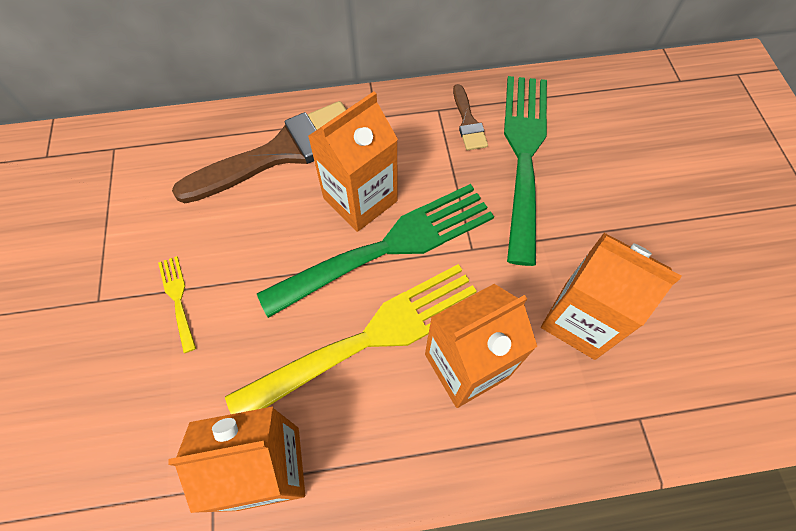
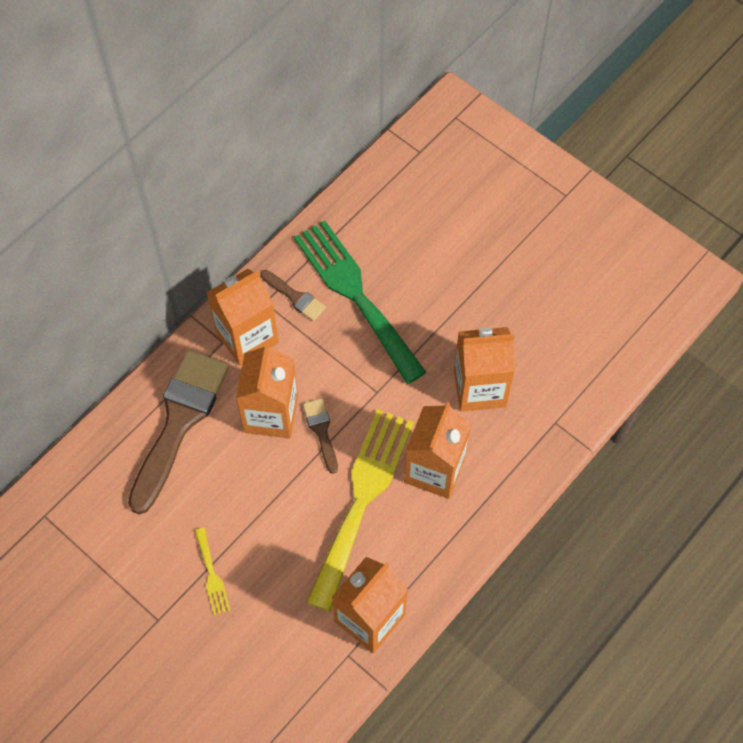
camera: 40 degrees left, 0 degrees up
yellow fork [158,256,196,353] -> yellow fork turned 135 degrees counterclockwise [195,527,230,615]
green fork [257,184,494,318] -> brown brush [303,398,338,474]
none -> orange carton [206,269,279,366]

